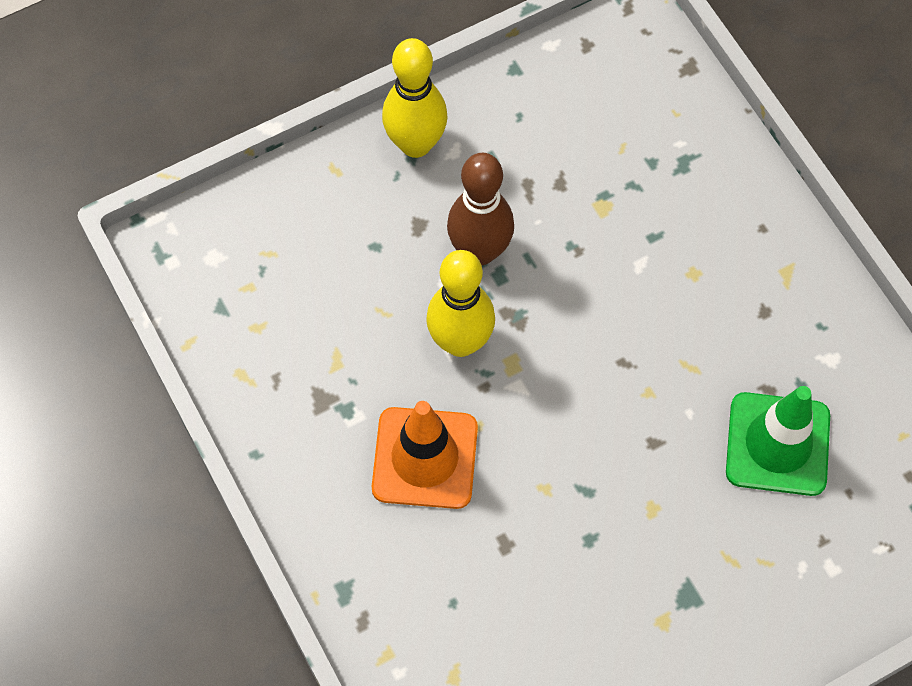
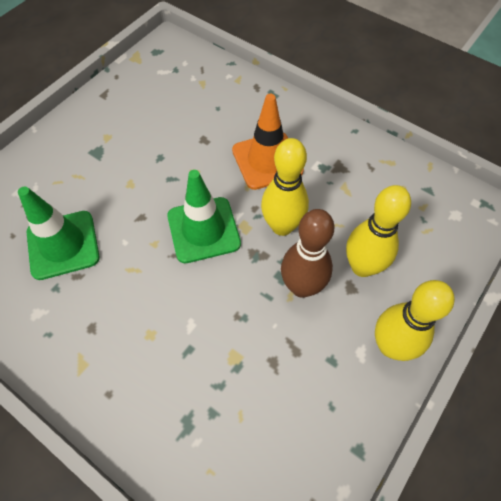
camera: 155 degrees right, 5 degrees down
none -> green traffic cone [167,170,241,263]
none -> yellow bowling pin [346,185,411,277]

